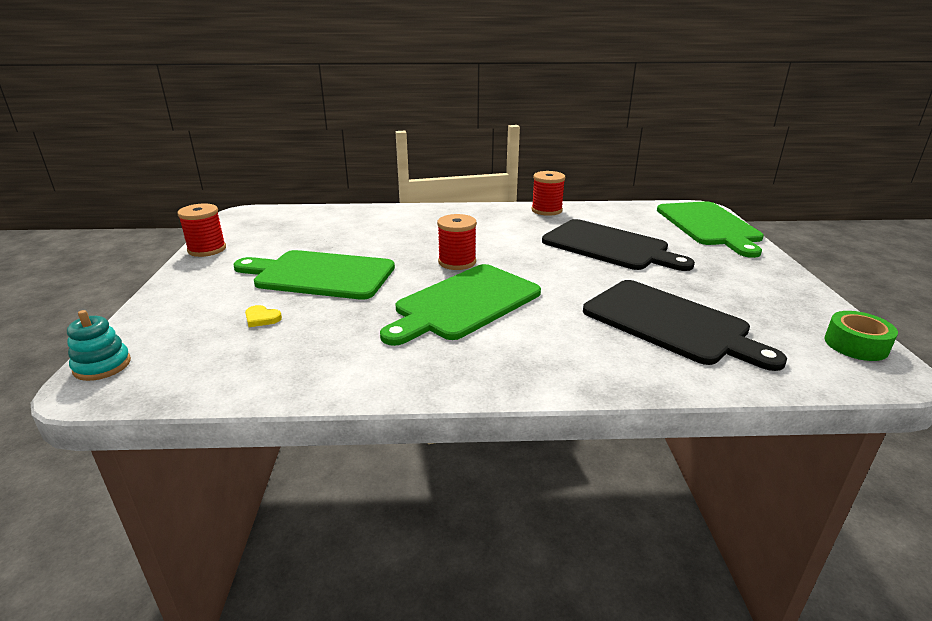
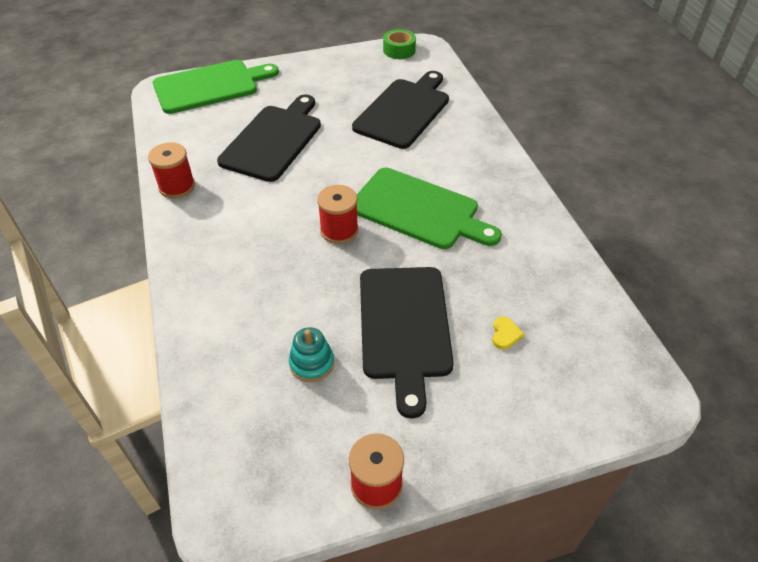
camera: 105 degrees left, 20 degrees up
turquoise stacking toy [67,310,131,381] -> turquoise stacking toy moved to [289,327,334,382]
green cutting board [233,250,395,300] -> black cutting board [360,267,454,418]

